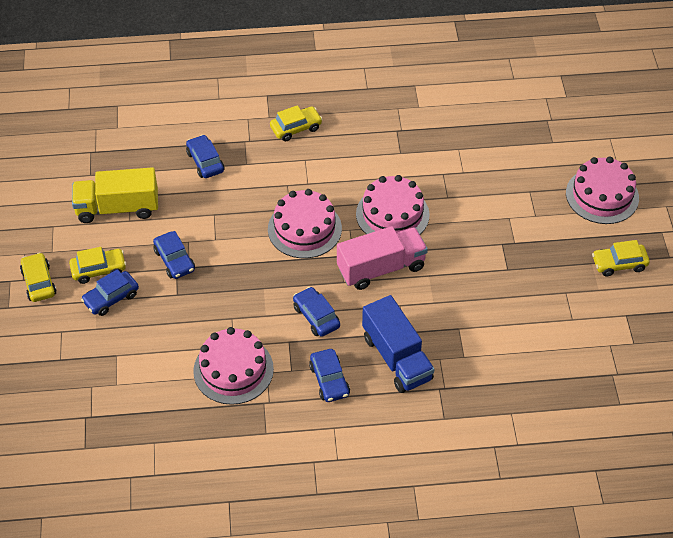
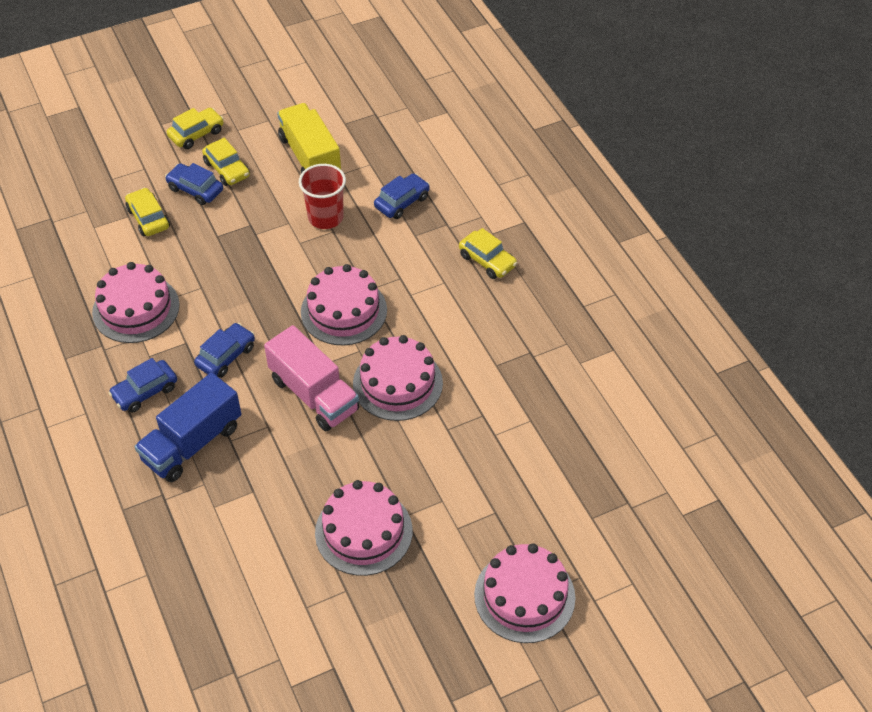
camera: 70 degrees right, 0 degrees up
blue car [153,231,195,279] -> none
yellow car [592,240,650,276] -> yellow car moved to [125,188,170,236]
none -> red cup [299,164,346,229]
none -> pink cake [315,480,413,576]

